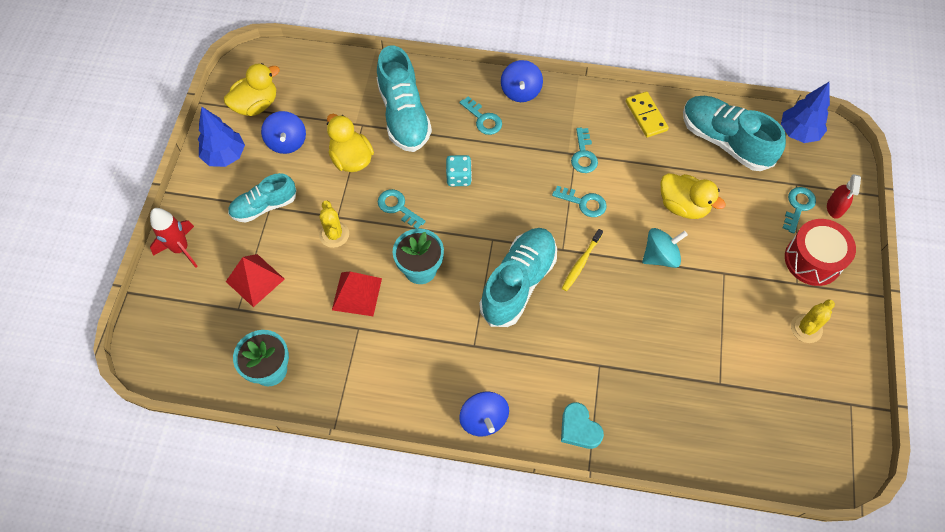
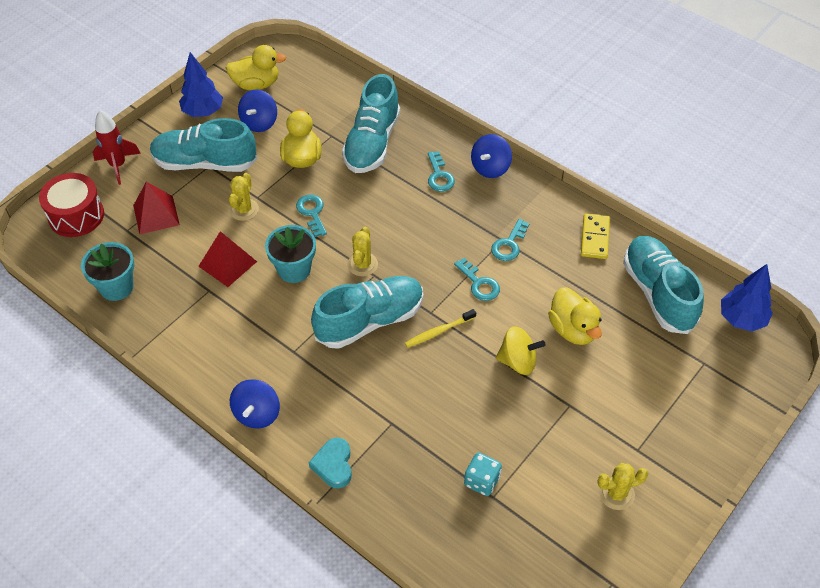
camera: 30 degrees right, 10 degrees down
turquoise shoe [228,173,296,222] -> turquoise shoe [150,118,258,172], size x1.59
turquoise dice [446,155,472,186] -> turquoise dice moved to [464,453,502,496]
turquoise spinning top [642,228,688,268] -> yellow spinning top [496,327,546,375]
turquoise key [783,187,816,234] -> none
red drum [785,219,856,286] -> red drum moved to [39,173,104,237]
red spray bottle [827,174,861,219] -> none
none -> yellow cactus [347,227,378,276]

